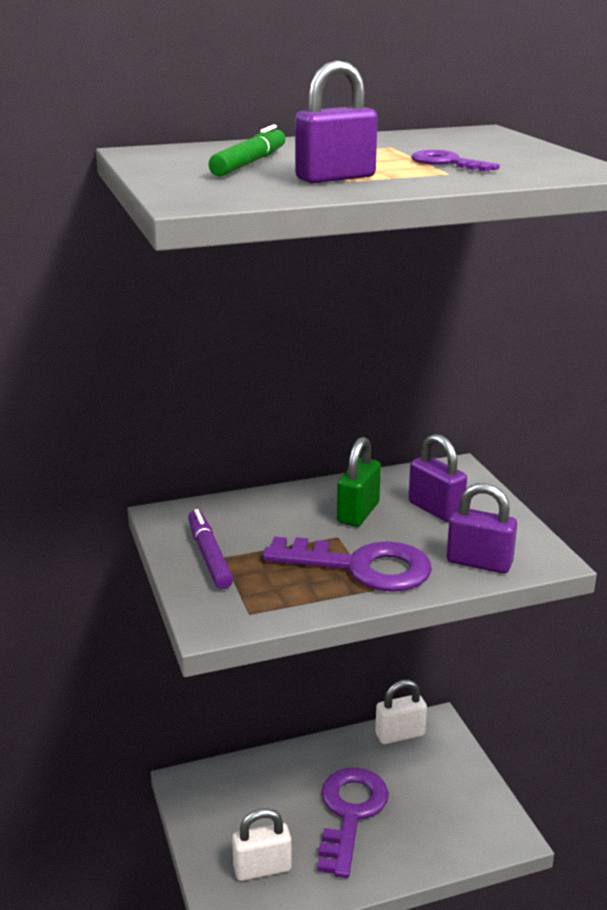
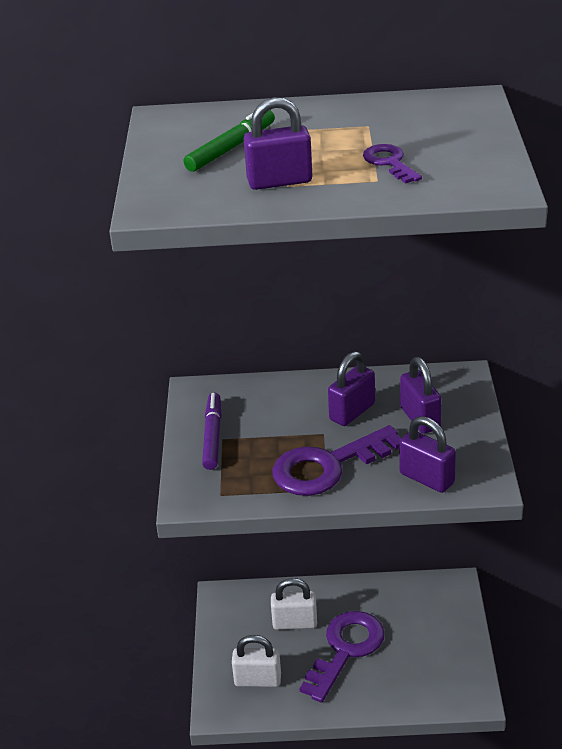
camera: 20 degrees right, 10 degrees up
purple key [263,537,432,592] -> purple key turned 120 degrees clockwise [272,425,401,496]
green padlock [337,437,381,527] -> purple padlock [328,351,375,426]
white padlock [375,680,427,744] -> white padlock moved to [271,578,317,630]

